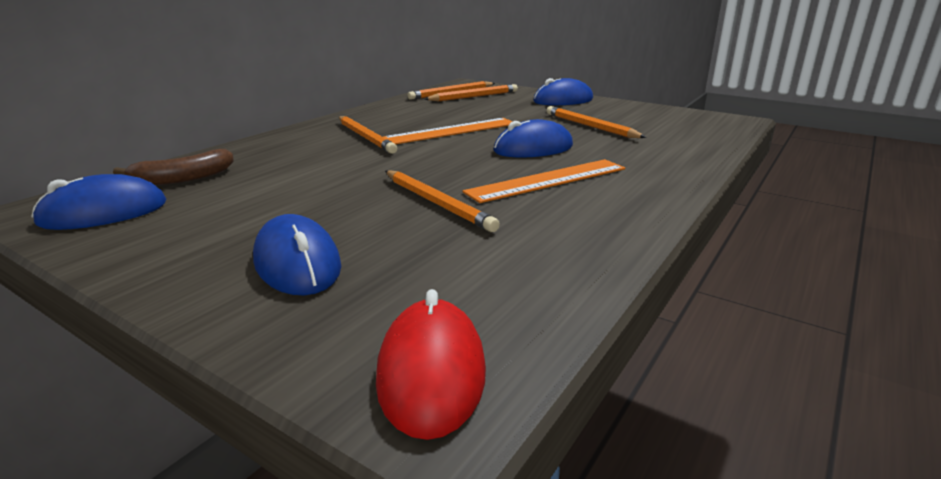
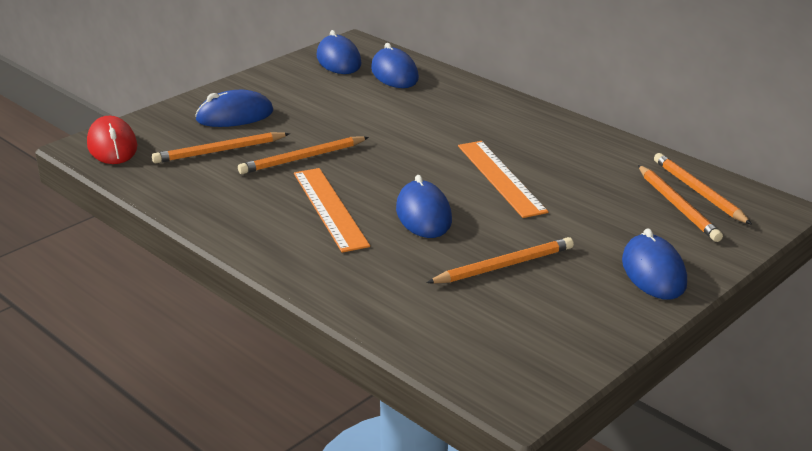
camera: 100 degrees right, 5 degrees up
brown banana [113,149,234,185] -> blue mouse [371,43,419,88]
orange pencil [339,116,397,154] -> orange pencil moved to [152,132,290,163]
red mouse [376,289,486,440] -> red mouse turned 60 degrees clockwise [87,116,137,164]

